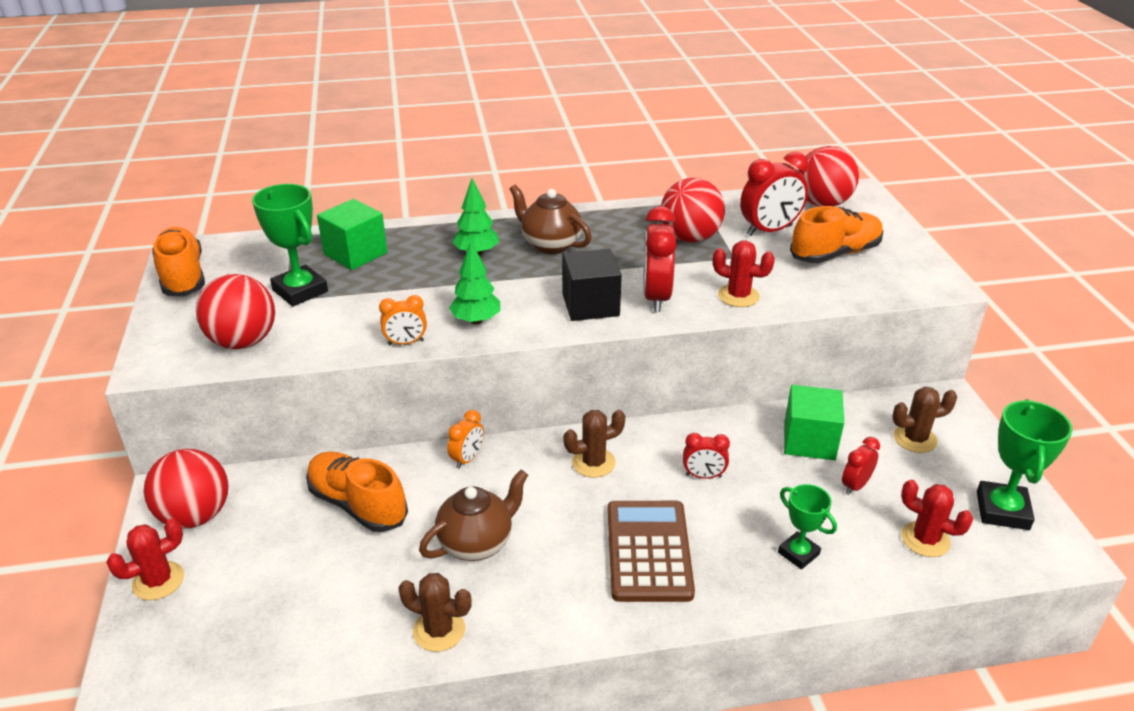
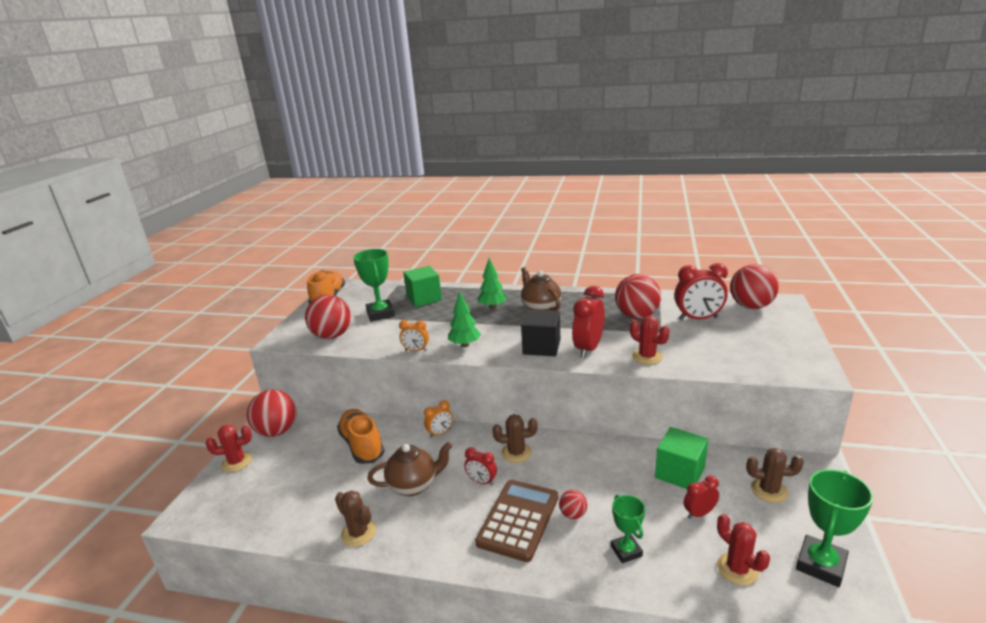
camera: 25 degrees right, 10 degrees down
red clock [683,433,730,479] -> red clock moved to [464,447,497,486]
orange shoe [790,206,883,263] -> none
none -> red ball [559,490,587,519]

